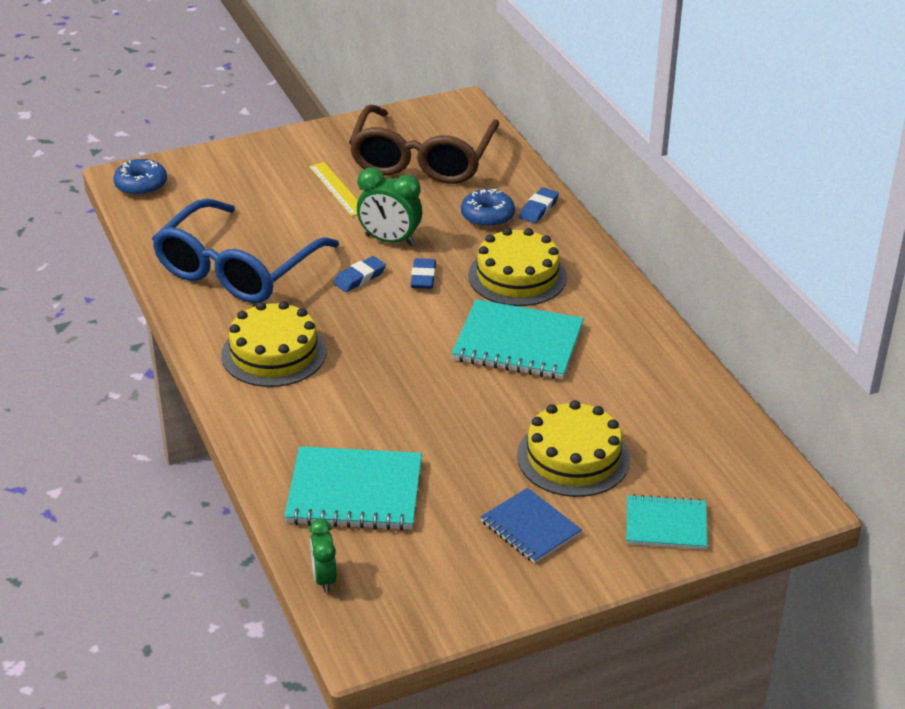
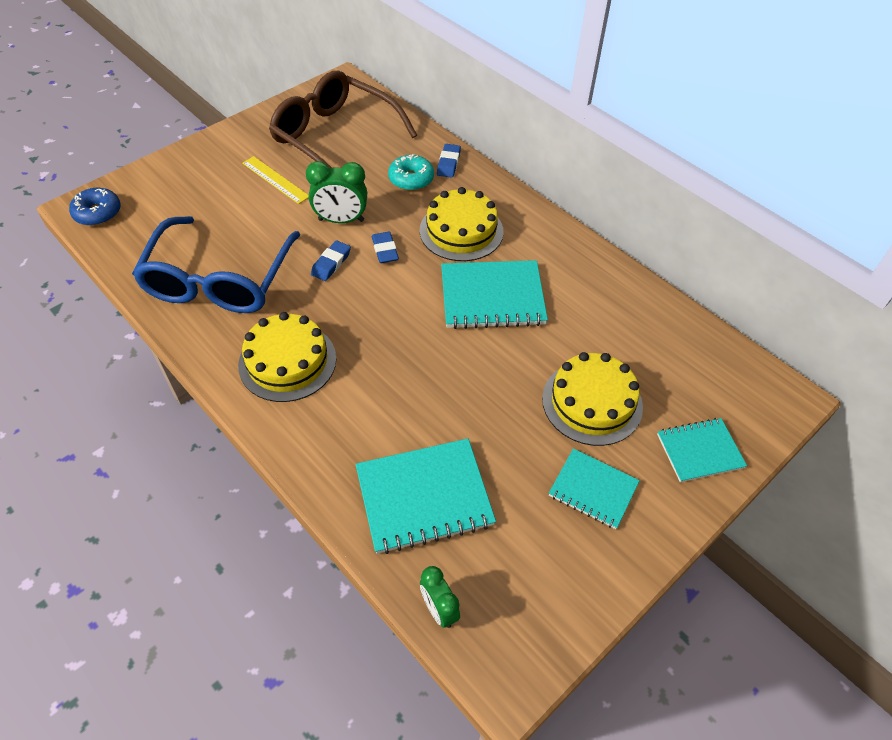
camera: 20 degrees left, 15 degrees up
brown glasses [349,105,499,184] -> brown glasses turned 135 degrees clockwise [269,71,417,168]
blue donut [461,189,515,228] -> turquoise donut [388,154,434,191]
blue notebook [480,488,582,564] -> turquoise notebook [549,448,640,529]

